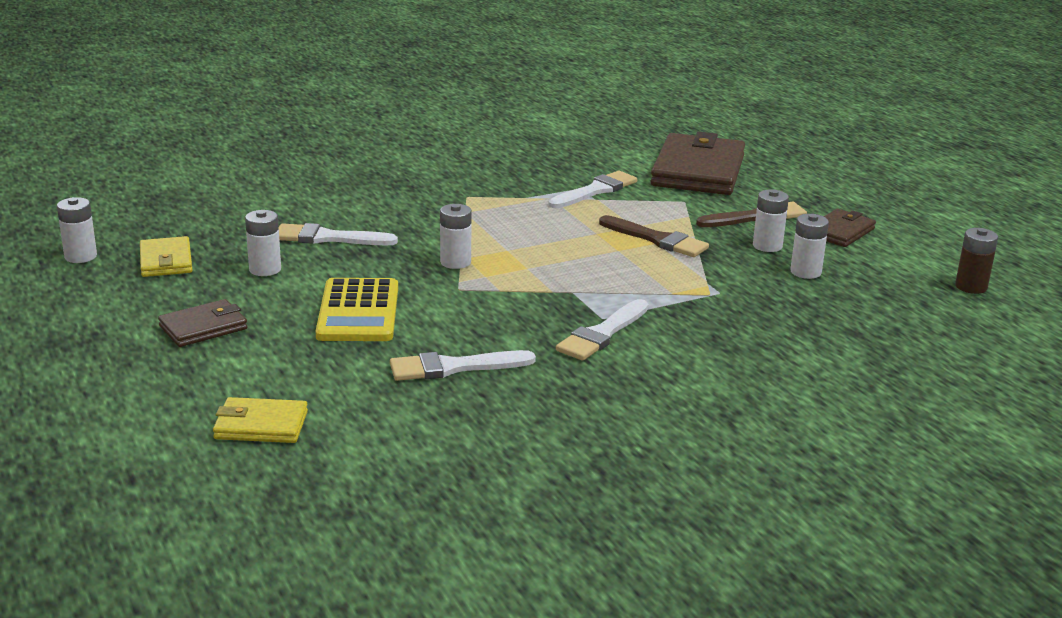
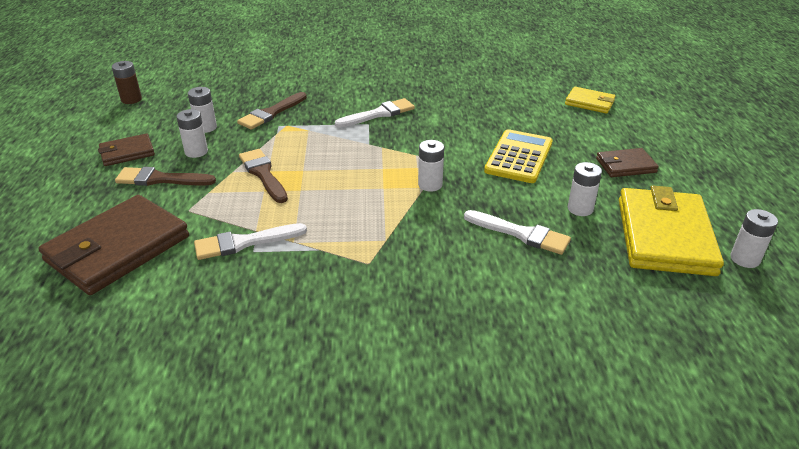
camera: 155 degrees left, 10 degrees up
yellow wallet [140,236,192,277] -> yellow wallet [619,186,724,276], size x1.96
white brush [390,350,536,381] -> none
none -> brown brush [237,92,307,130]

